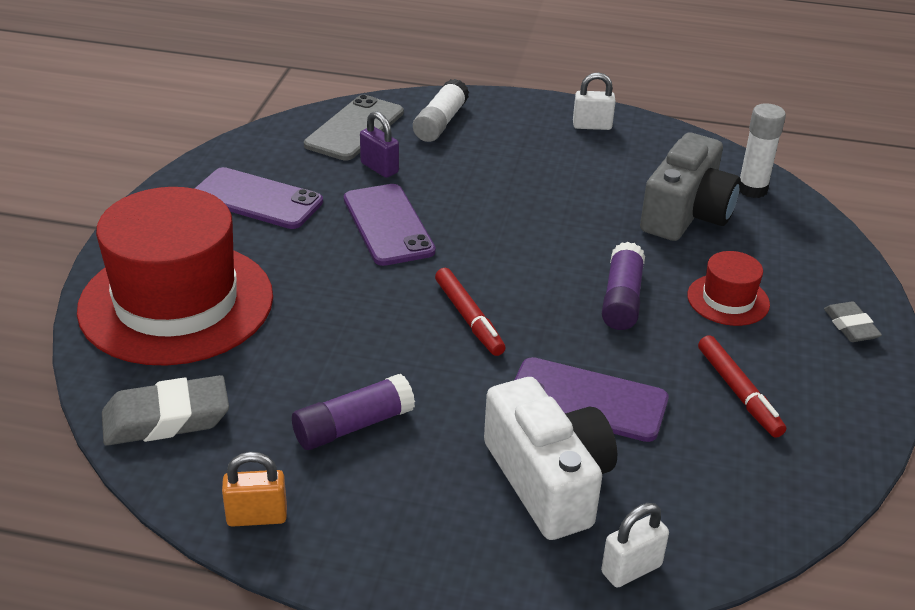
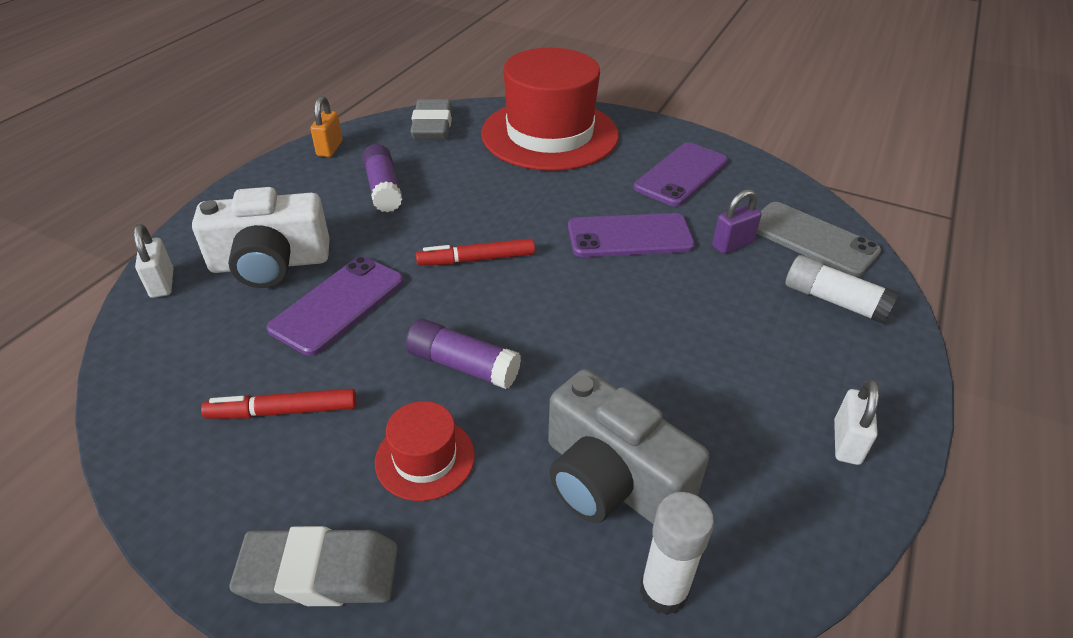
camera: 105 degrees right, 5 degrees up
grey eraser [824,302,882,342] -> grey eraser [229,526,398,606], size x1.71

